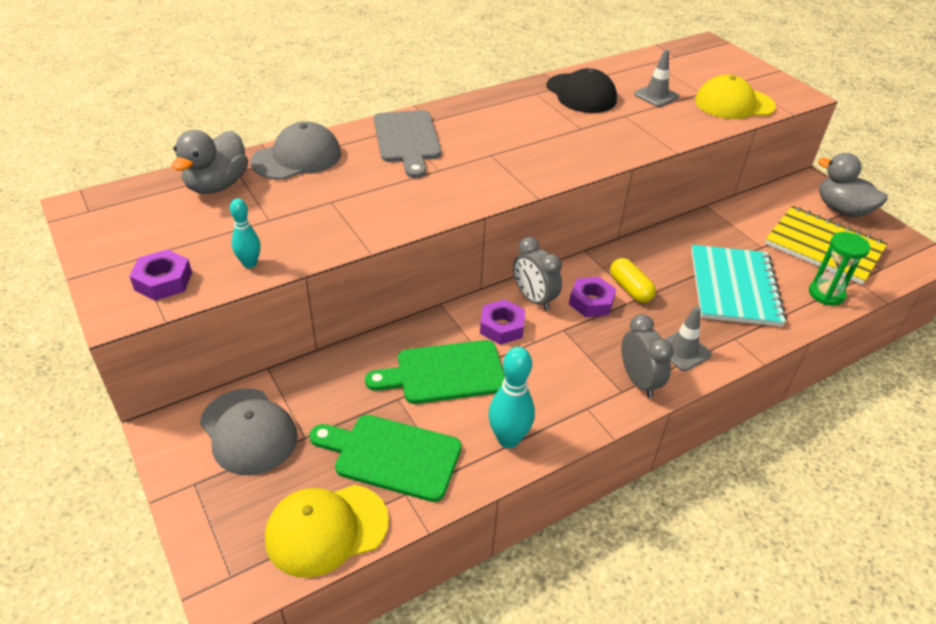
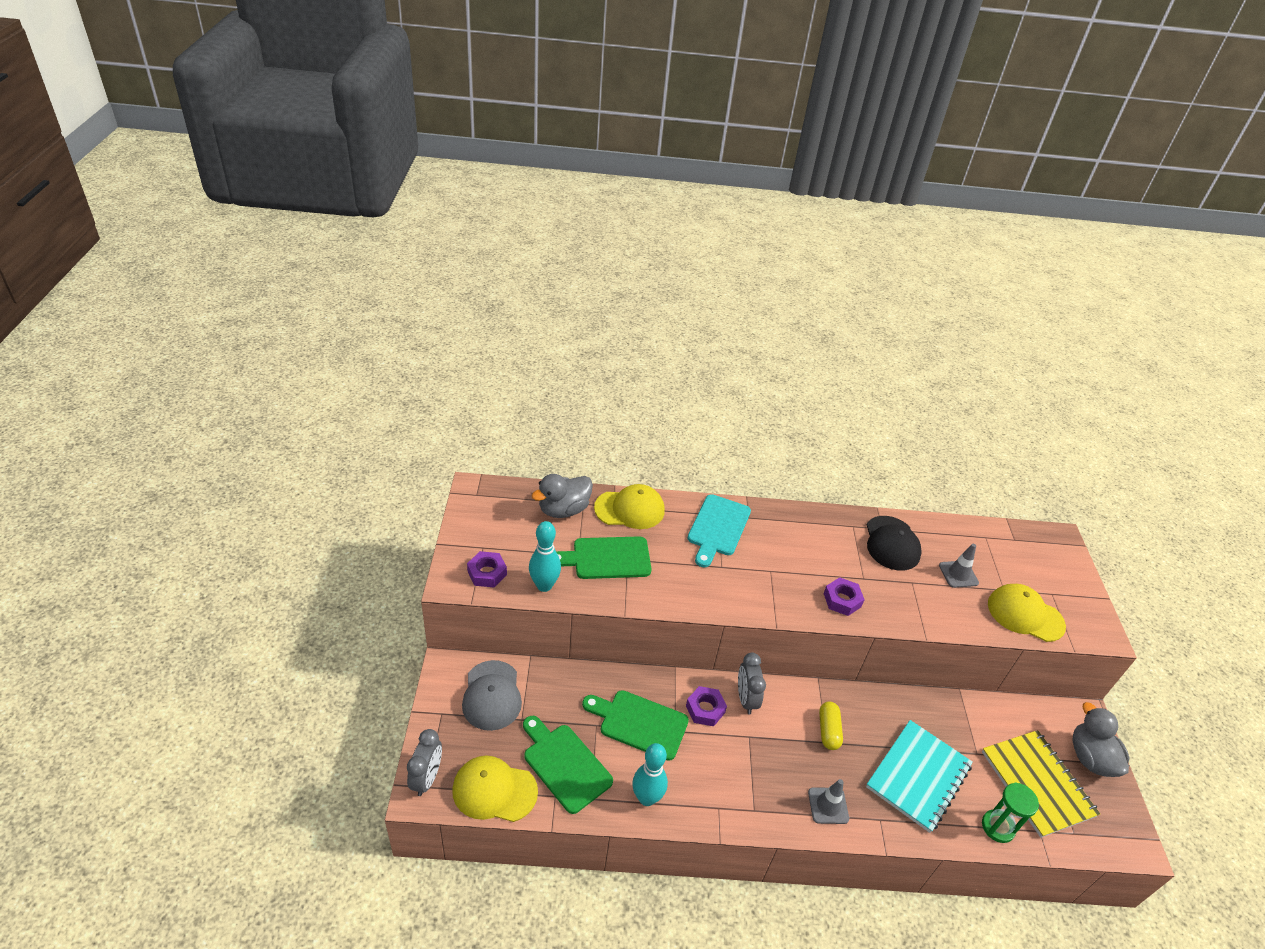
camera: 30 degrees right, 0 degrees up
turquoise bowling pin [230,198,260,268] -> turquoise bowling pin [529,521,561,592], size x1.62
grey cap [251,121,341,180] -> yellow cap [594,484,665,529]
grey cutting board [374,110,441,178] -> turquoise cutting board [687,494,751,567]
purple nut [569,277,616,317] -> purple nut moved to [823,577,865,616]
grey clock [621,314,674,398] -> grey clock moved to [407,729,442,796]
none -> green cutting board [556,536,651,579]

